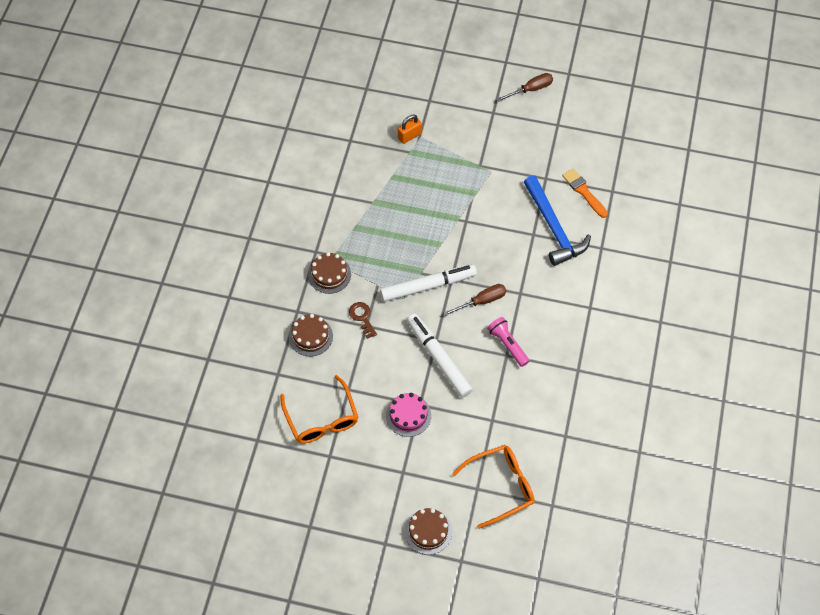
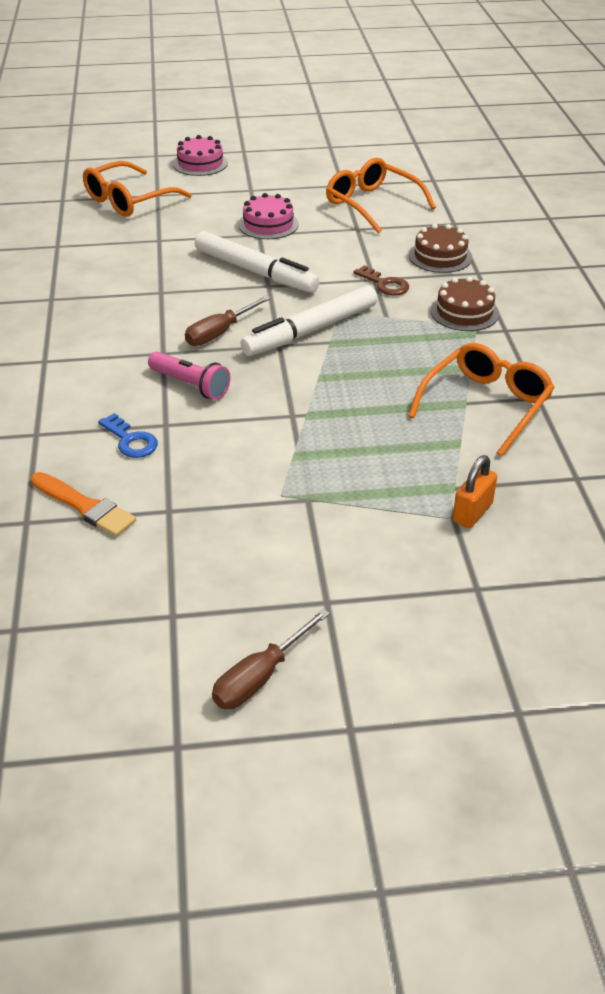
camera: 160 degrees right, 20 degrees down
brown cake [405,508,452,555] -> pink cake [173,135,228,176]
pink flashlight [487,317,530,367] -> pink flashlight moved to [148,352,230,400]
blue hammer [524,175,591,266] -> blue key [98,413,158,458]
none -> orange glasses [408,343,555,456]

